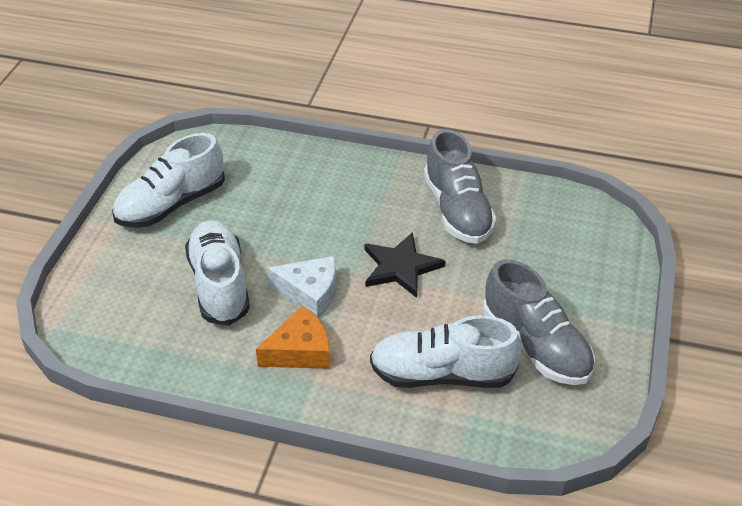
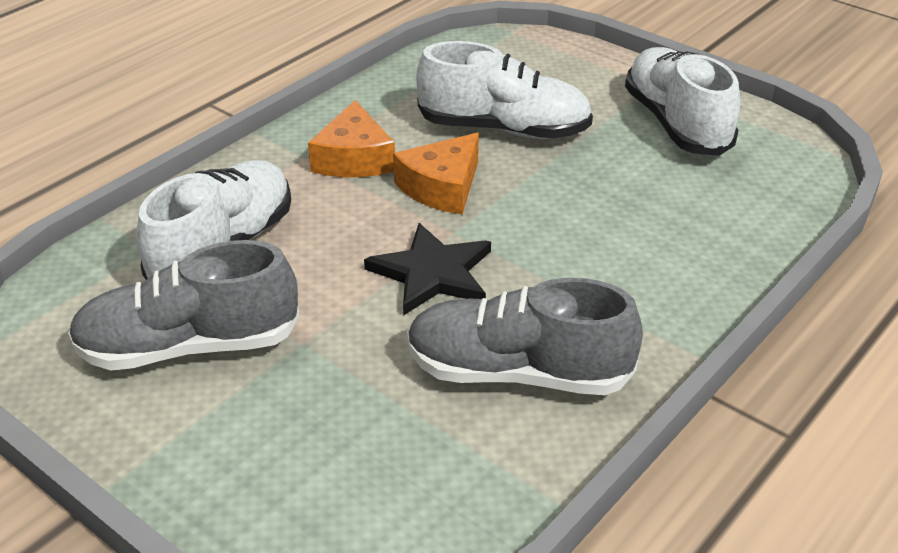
camera: 115 degrees right, 5 degrees down
white cheese [267,256,336,318] -> orange cheese [393,133,479,214]

